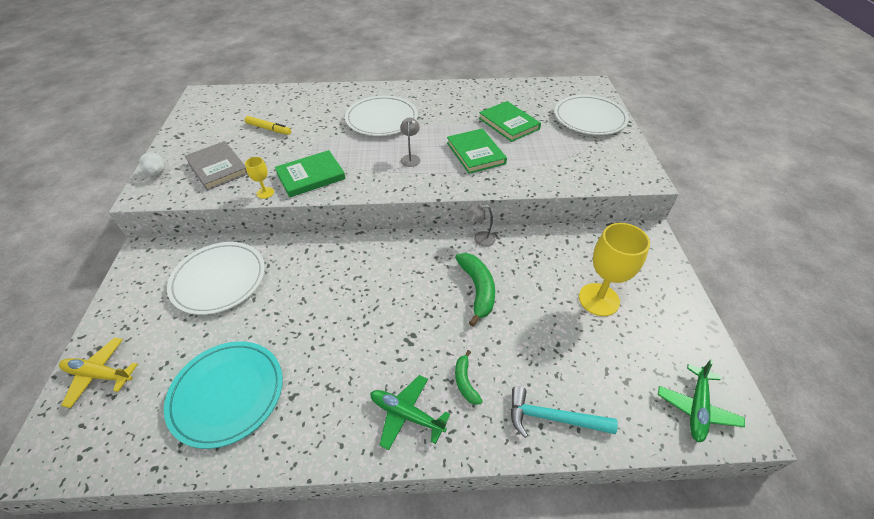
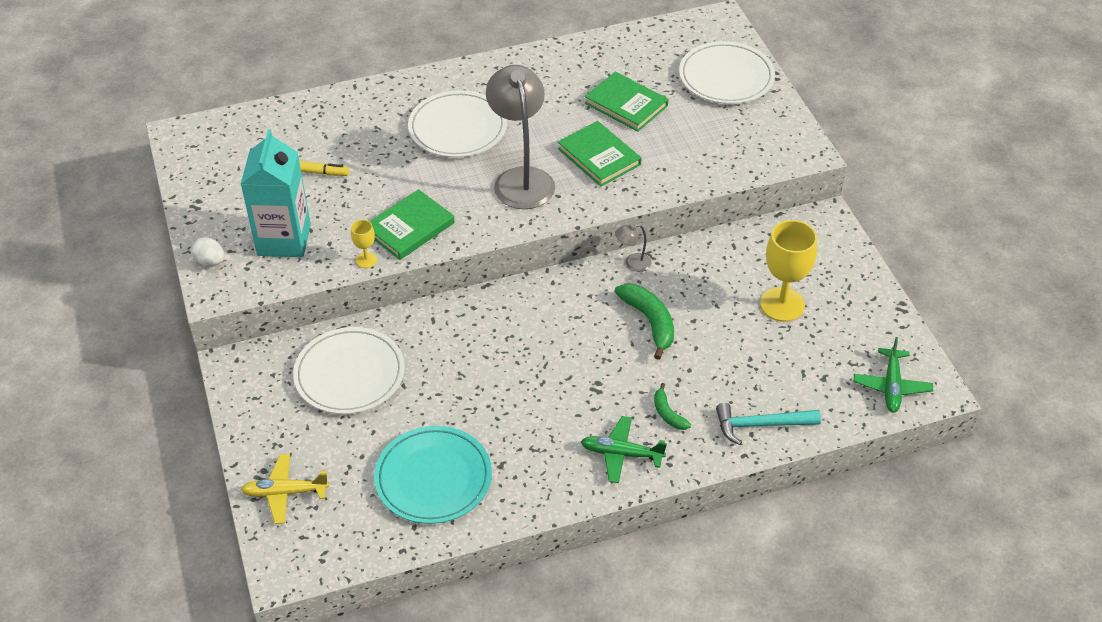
camera: 15 degrees left, 0 degrees up
grey book [185,141,248,191] -> turquoise carton [241,129,311,257]
grey lamp [400,118,421,167] -> grey lamp [486,65,555,209], size x2.38

